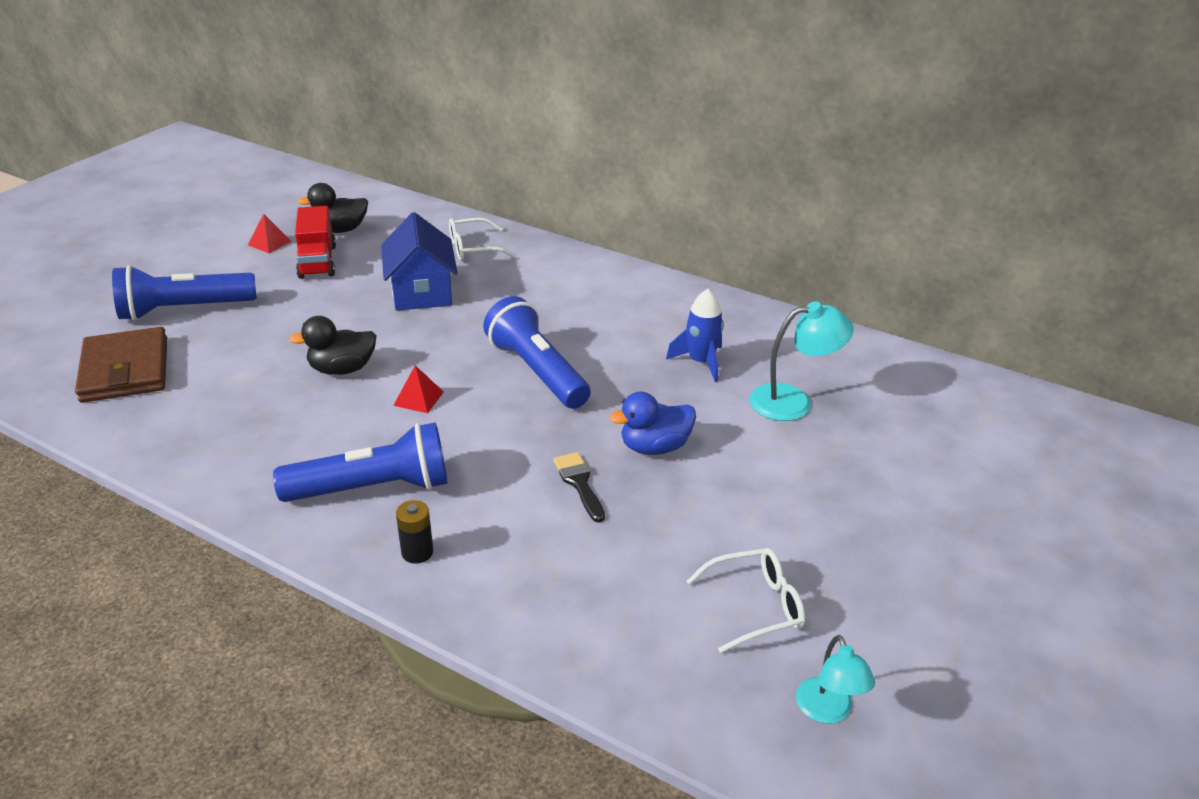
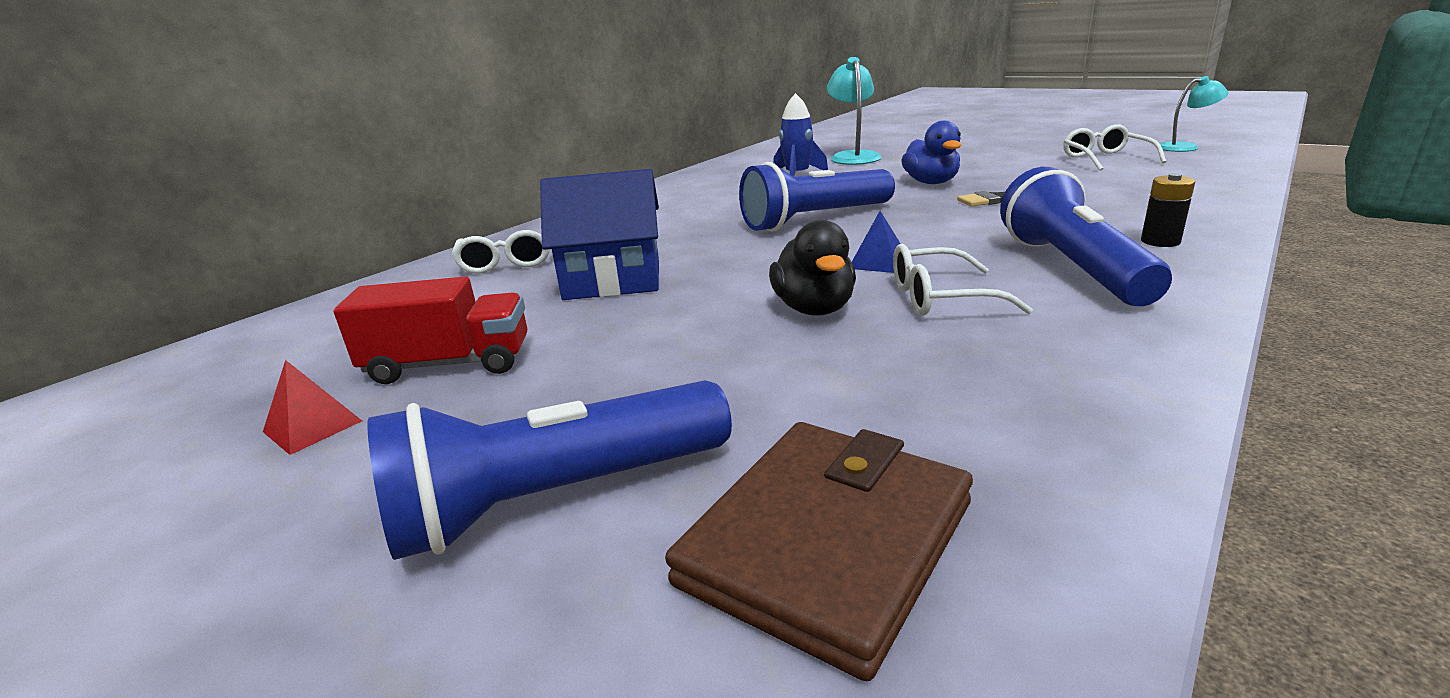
camera: 80 degrees left, 10 degrees down
brown wallet [75,327,167,403] -> brown wallet turned 45 degrees counterclockwise [665,422,973,681]
blue flashlight [112,265,257,321] -> blue flashlight turned 75 degrees clockwise [367,380,732,560]
black duck [297,183,368,233] -> none
red pyramid [393,365,444,413] -> blue pyramid [852,211,901,273]
none -> white glasses [893,244,1033,315]

